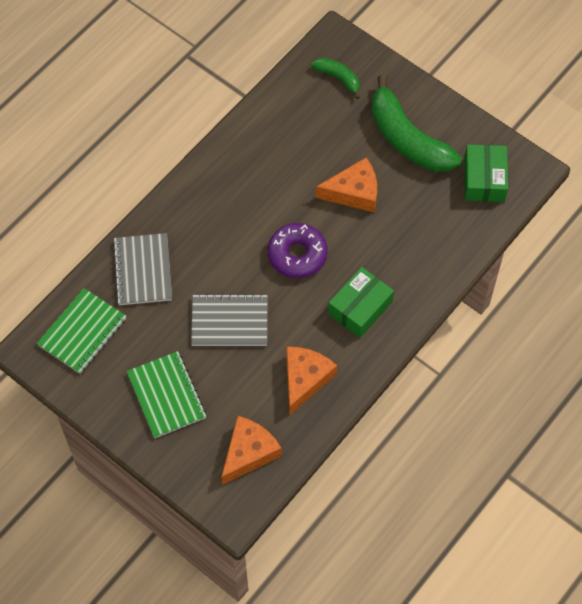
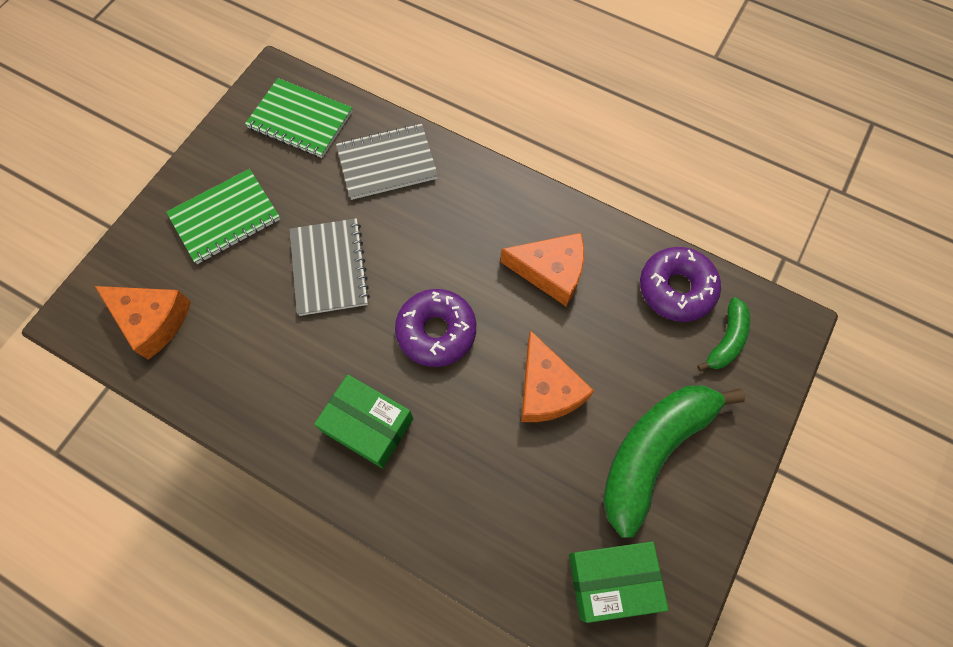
camera: 80 degrees right, 5 degrees up
orange cheese [286,346,337,415] -> orange cheese moved to [501,233,584,306]
none -> purple donut [640,247,721,322]

